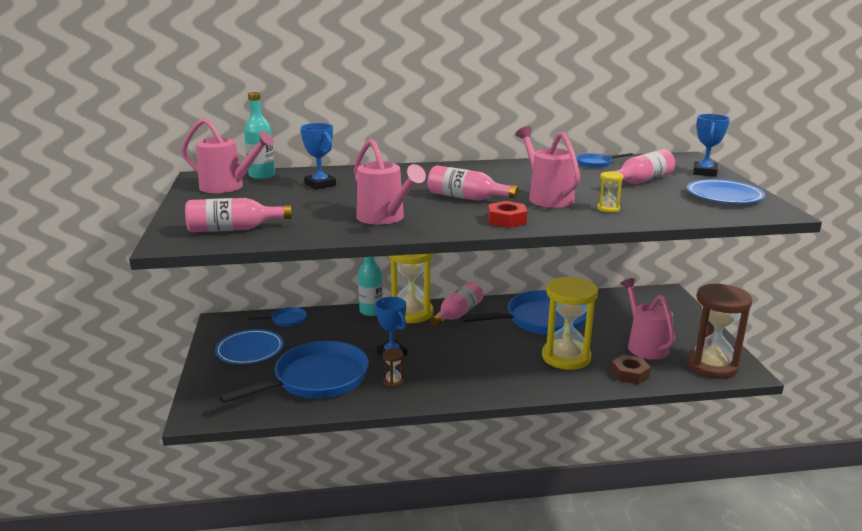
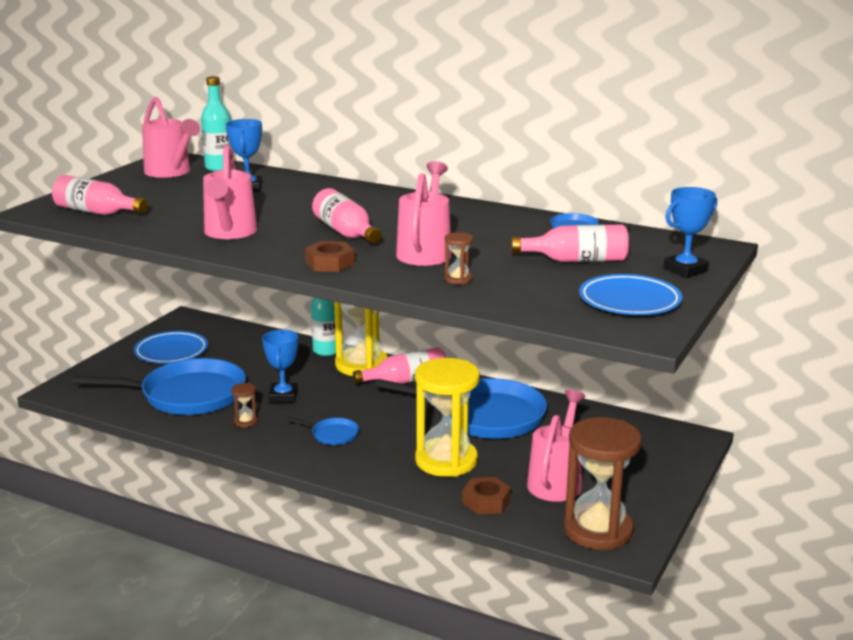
camera: 35 degrees right, 0 degrees up
blue pan [248,307,307,327] -> blue pan moved to [285,417,359,445]
red nut [488,201,527,228] -> brown nut [305,241,355,272]
yellow hourglass [597,171,623,213] -> brown hourglass [444,232,473,285]

